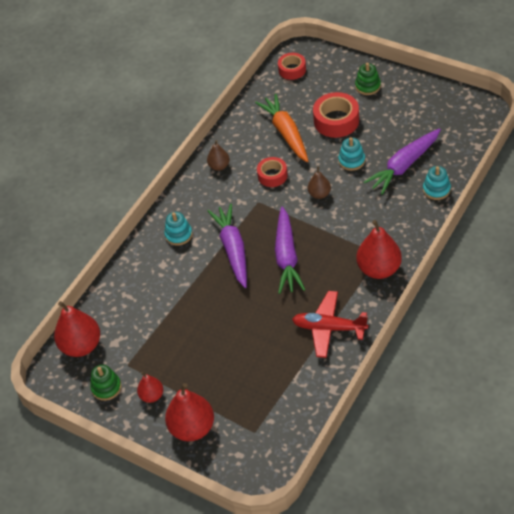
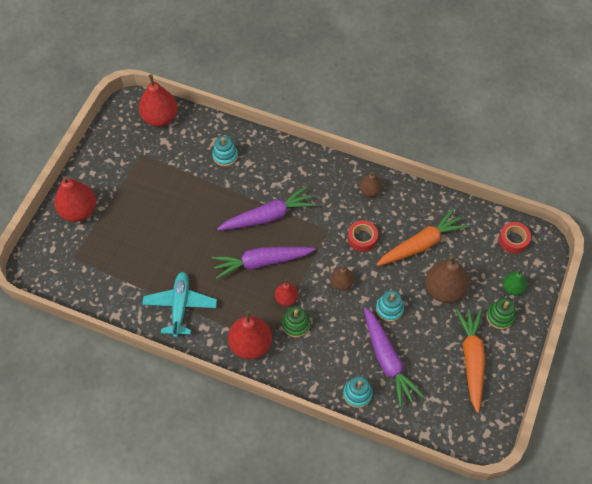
camera: 75 degrees right, 10 degrees up
green stacking toy [90,364,121,401] -> green stacking toy moved to [282,306,310,337]
red pear [137,372,163,403] -> red pear moved to [275,279,298,306]
turquoise stacking toy [164,212,192,246] -> turquoise stacking toy moved to [212,136,238,167]
red plane [292,291,368,358] -> turquoise plane [142,272,217,338]
red tape [313,92,359,138] -> brown pear [425,255,469,303]
purple carrot [364,129,441,195] -> purple carrot turned 150 degrees counterclockwise [364,307,424,407]
none -> orange carrot [456,309,485,413]
none -> green pear [503,270,527,295]

